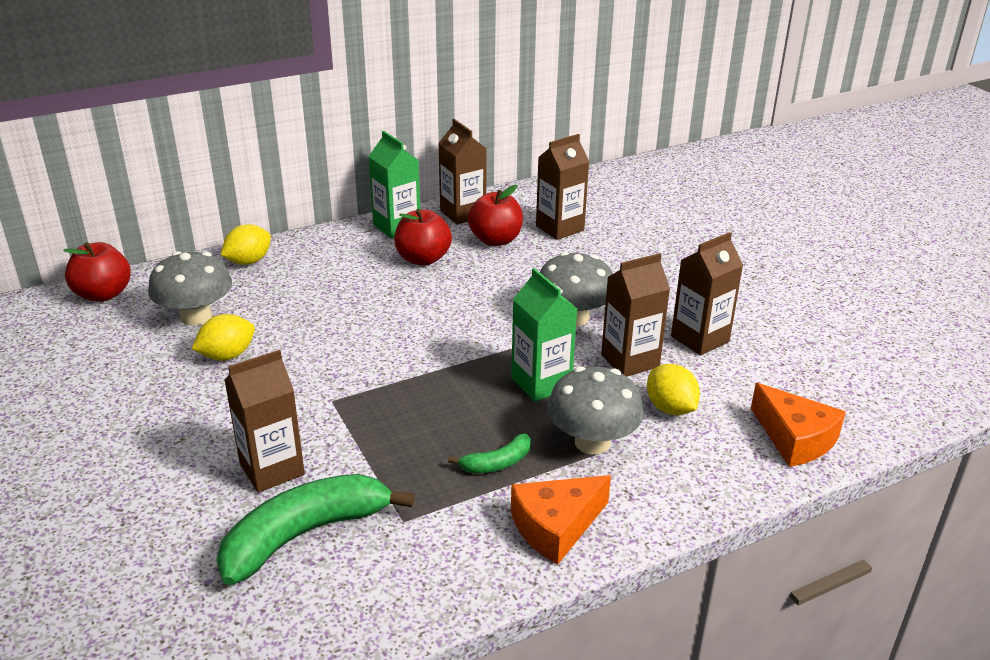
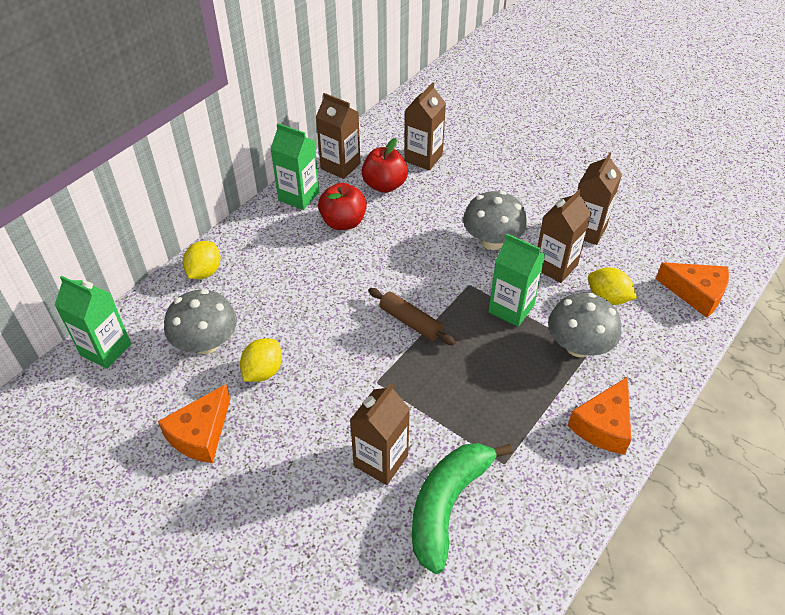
camera: 25 degrees left, 15 degrees up
red apple [63,242,131,302] -> green carton [55,276,131,369]
green banana [448,433,531,473] -> none
none -> orange cheese [158,384,230,463]
none -> brown rolling pin [368,288,456,346]

